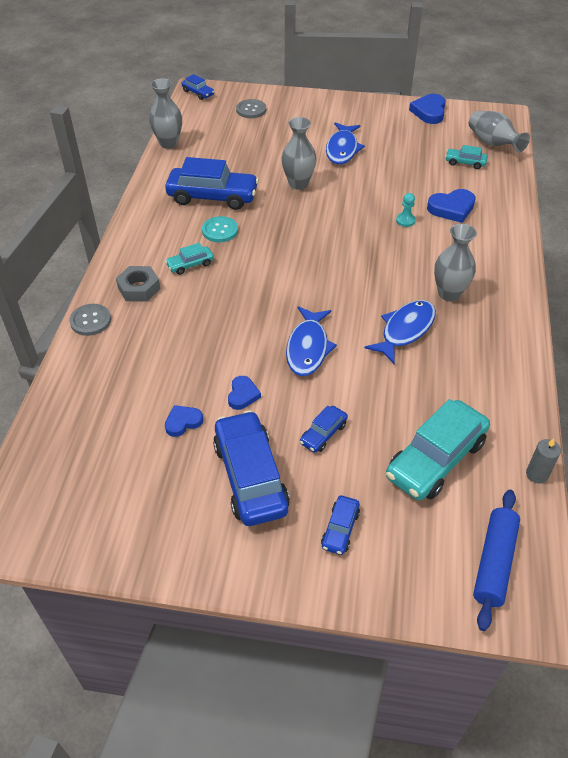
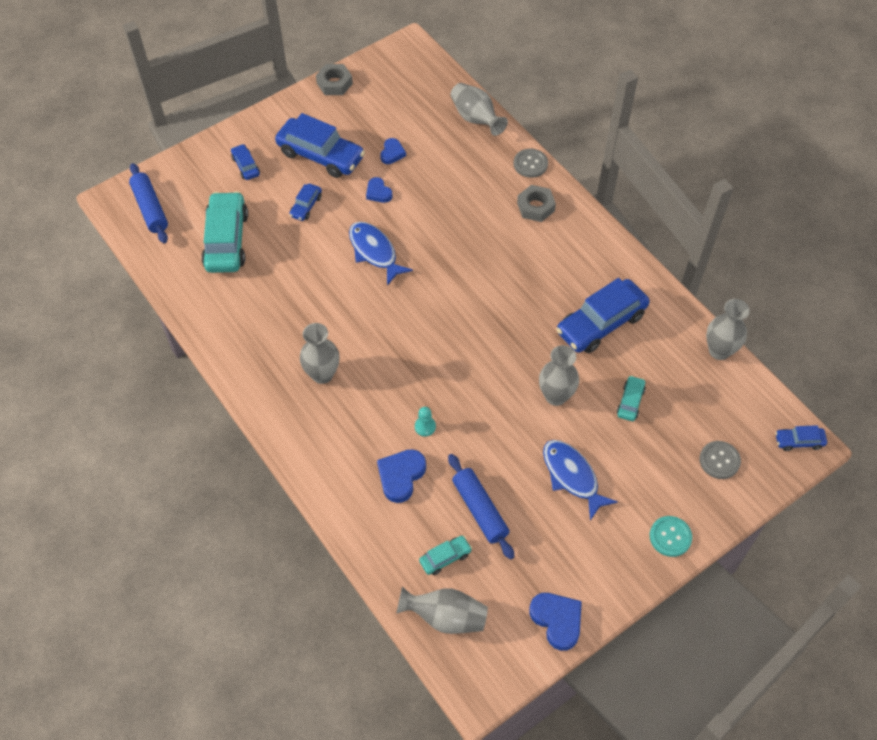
camera: 135 degrees right, 10 degrees up
turquoise car [165,243,214,275] -> turquoise car moved to [617,375,646,421]
turquoise button [202,216,238,242] -> turquoise button moved to [650,516,692,557]
blue car [300,406,348,453] -> blue car turned 150 degrees counterclockwise [289,184,322,221]
blue fish [364,300,436,364] -> none
grey candle [526,438,561,483] -> none
none -> grey nut [316,64,353,95]
none -> blue rolling pin [448,454,514,559]
none -> grey vase [450,83,508,136]

